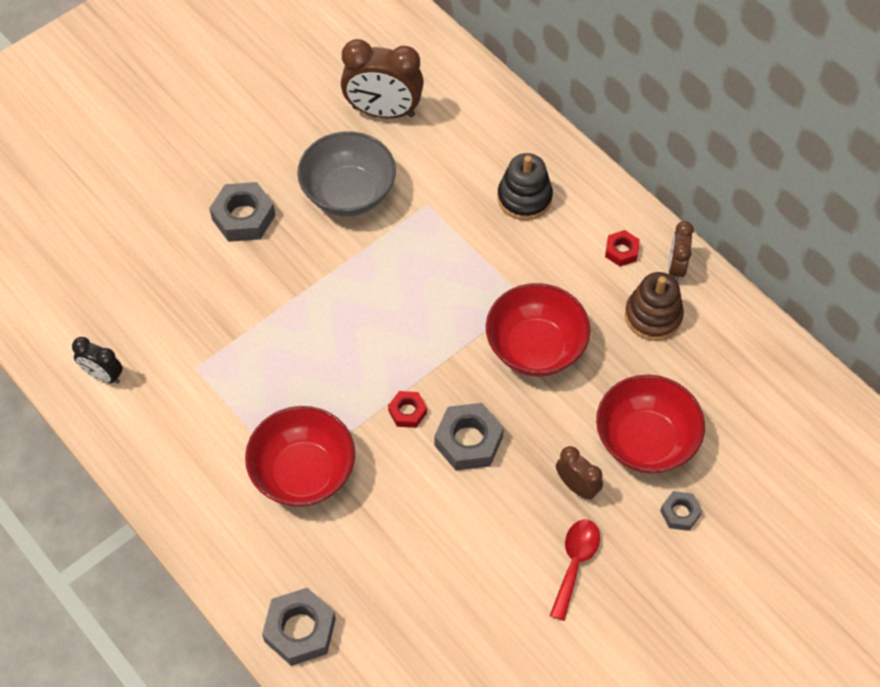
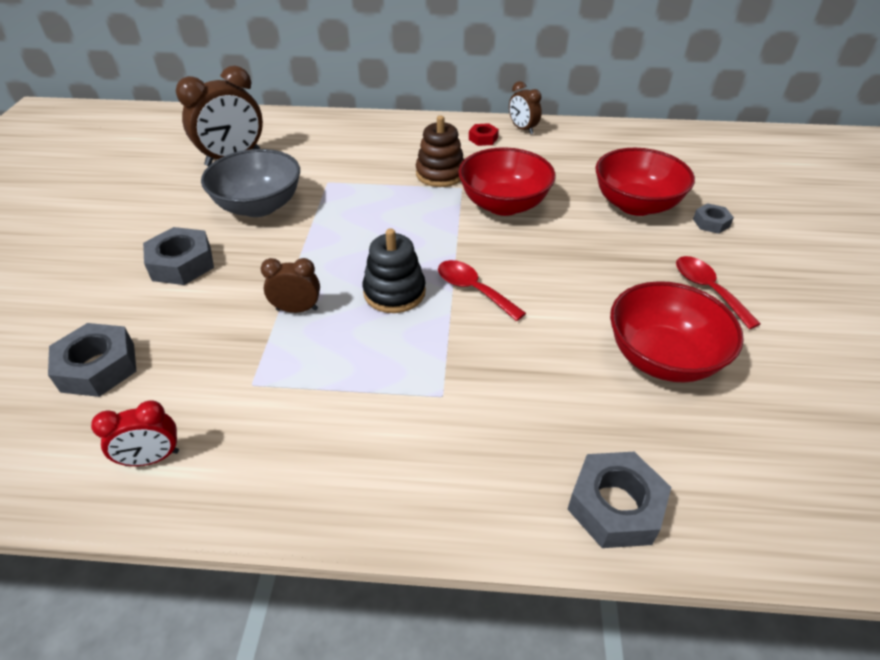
camera: 45 degrees left, 15 degrees down
black clock [72,337,123,384] -> red clock [91,400,179,466]
red bowl [245,406,355,507] -> red bowl moved to [610,281,744,382]
red nut [388,391,427,428] -> red spoon [438,260,526,321]
grey nut [434,403,504,471] -> grey nut moved to [48,323,136,397]
black stacking toy [497,153,553,220] -> black stacking toy moved to [363,228,426,313]
brown clock [556,446,603,500] -> brown clock moved to [261,258,320,313]
brown stacking toy [625,272,684,341] -> brown stacking toy moved to [416,116,464,187]

